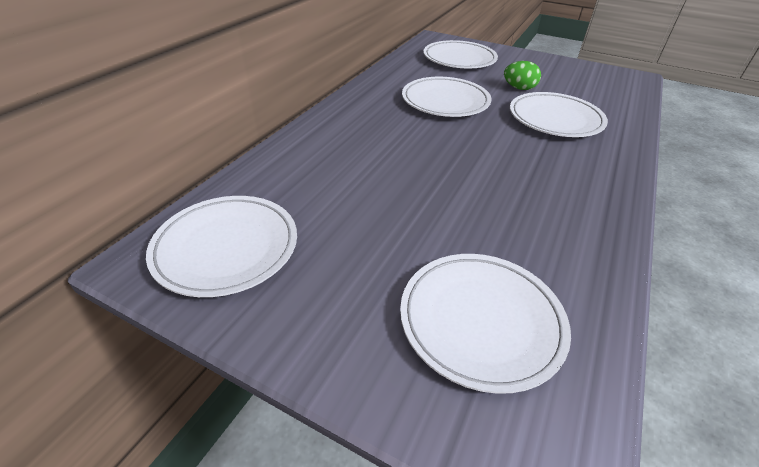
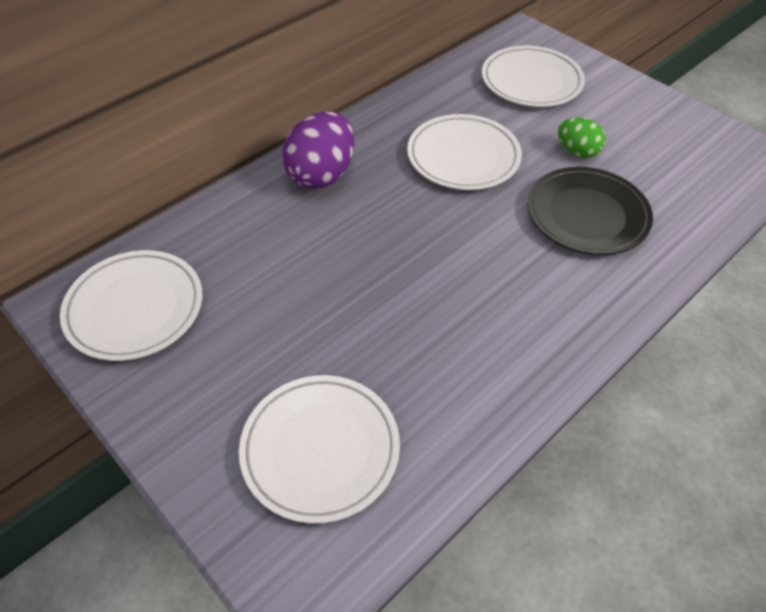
camera: 20 degrees right, 10 degrees up
white plate [510,92,608,137] -> black plate [528,167,653,255]
none -> purple egg [282,111,354,189]

